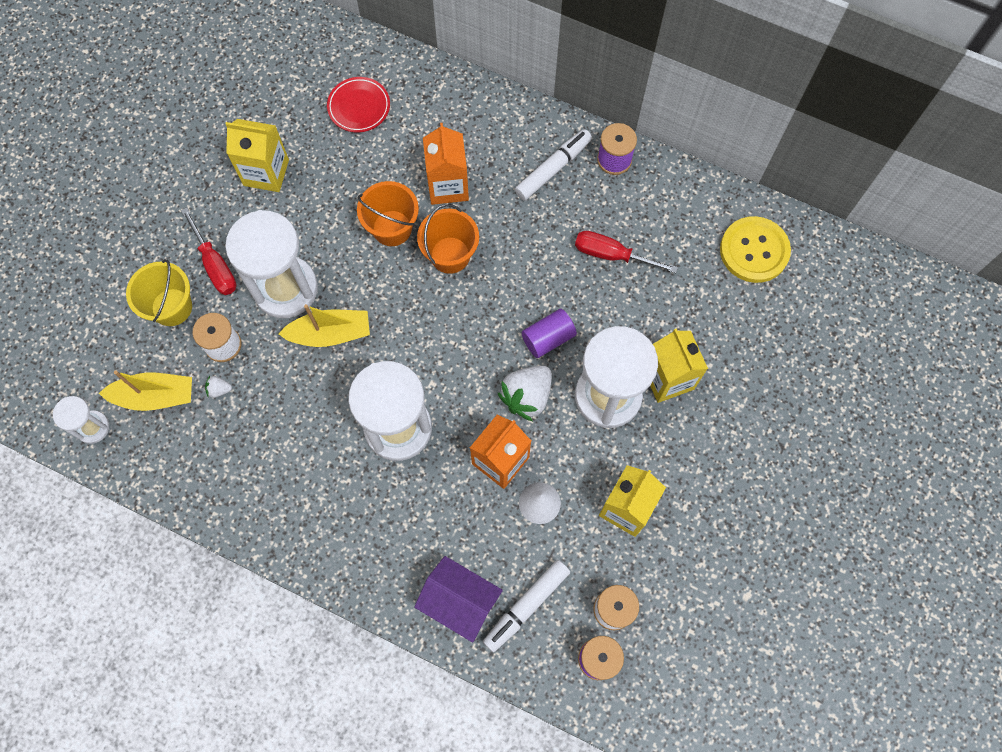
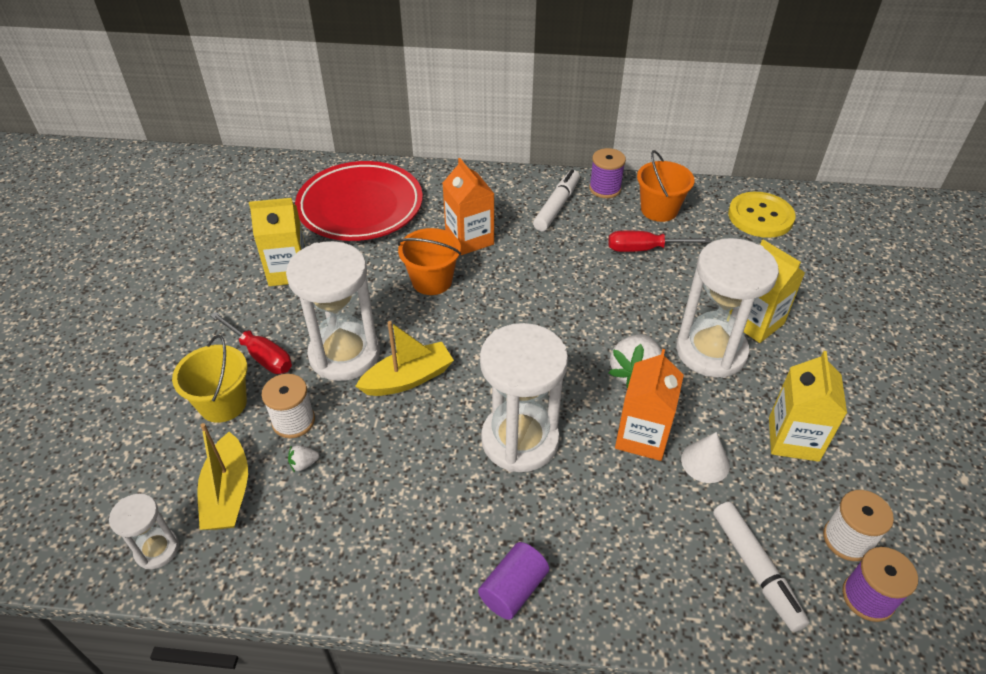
camera: 20 degrees left, 25 degrees down
yellow boat [99,370,192,411] -> yellow boat turned 105 degrees clockwise [197,423,248,530]
red plate [327,77,390,132] -> red plate [295,161,423,241], size x2.08
purple house [414,556,503,642] -> none
orange bucket [417,204,479,274] -> orange bucket moved to [637,150,695,222]
white marker [483,560,570,652] -> white marker turned 45 degrees counterclockwise [713,502,809,632]
purple cylinder [522,309,577,358] -> purple cylinder moved to [478,542,549,620]

